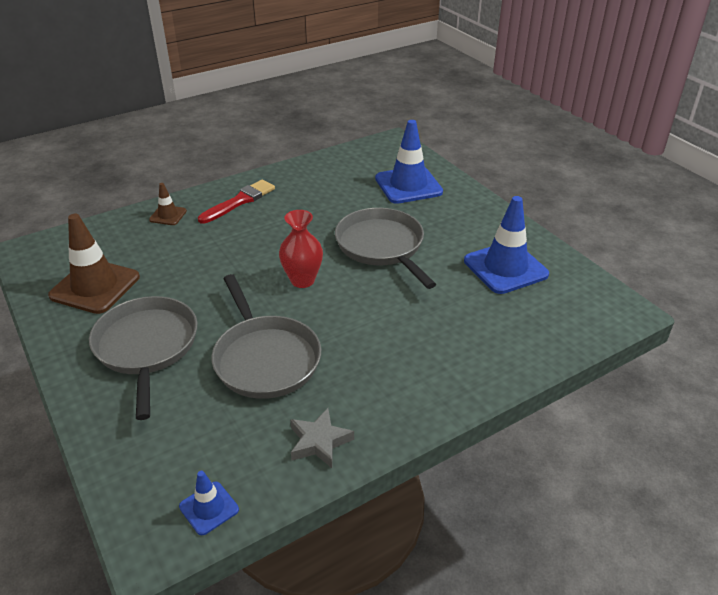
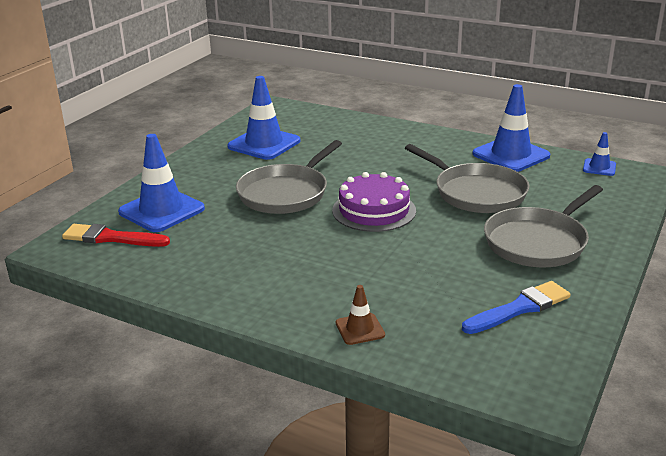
camera: 120 degrees left, 10 degrees down
brown traffic cone [48,214,140,314] -> blue brush [462,281,571,334]
red brush [198,180,275,224] -> red brush moved to [62,224,170,247]
grey pan [212,274,321,399] -> grey pan turned 105 degrees clockwise [405,144,529,213]
red vase [279,210,323,288] -> purple cake [332,172,416,232]
grey star [290,408,354,468] -> blue traffic cone [472,84,550,172]

